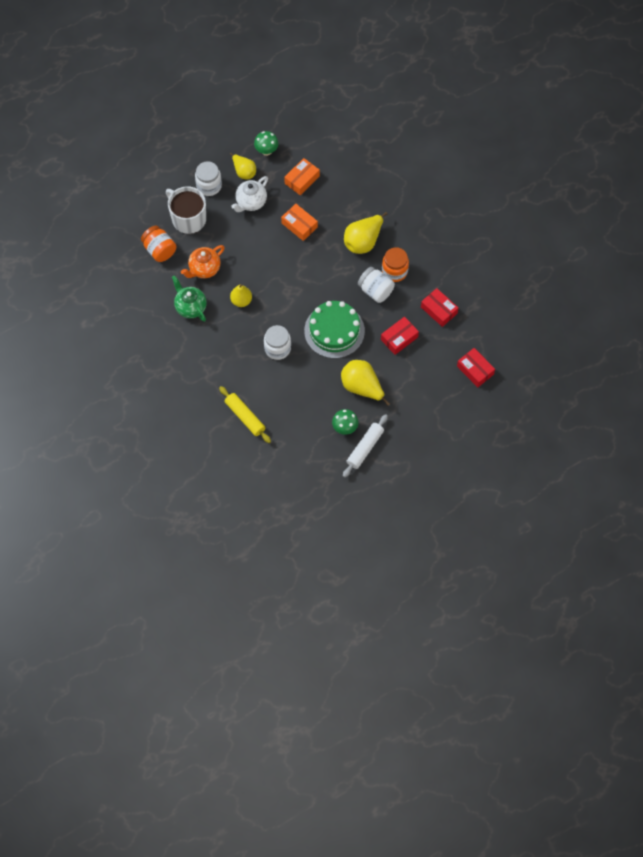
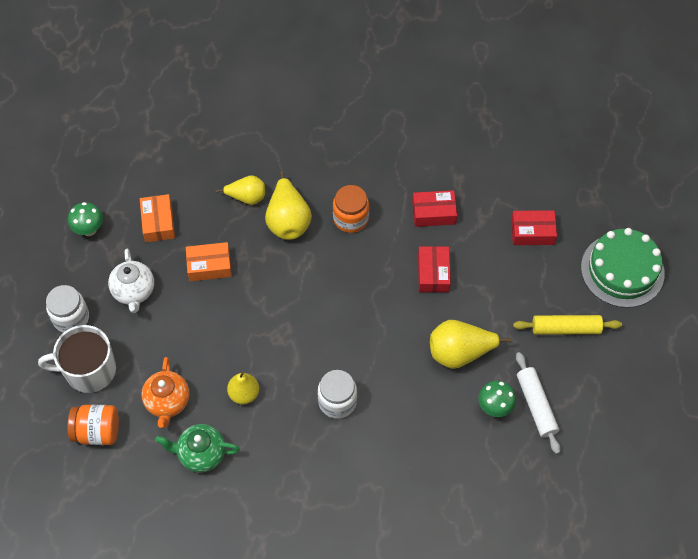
camera: 50 degrees left, 5 degrees down
yellow rolling pin [219,386,271,443] -> yellow rolling pin moved to [513,315,622,335]
yellow pear [230,153,256,179] -> yellow pear moved to [216,175,265,205]
green cake [304,301,365,358] -> green cake moved to [581,228,665,308]
white jar [358,267,395,303] -> none

